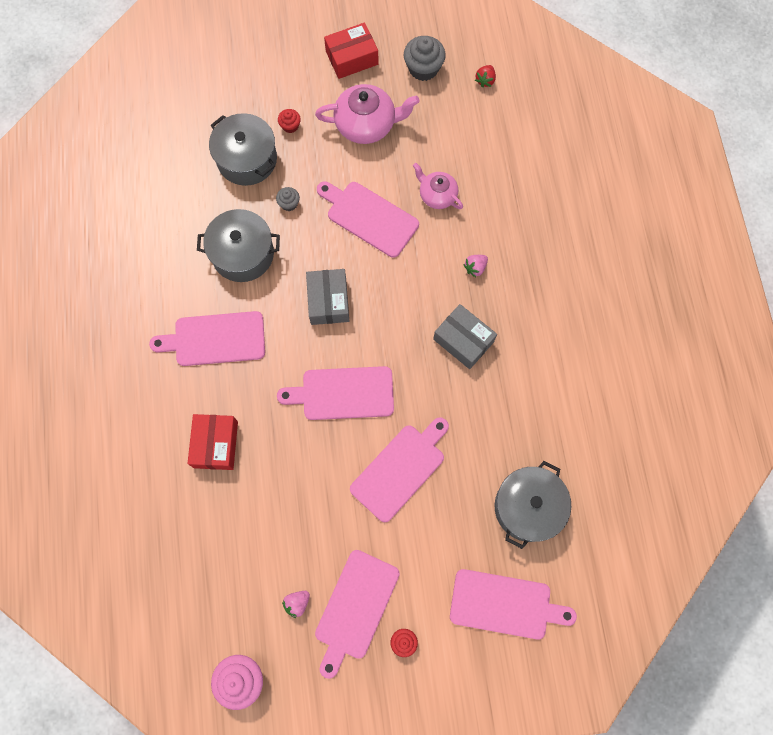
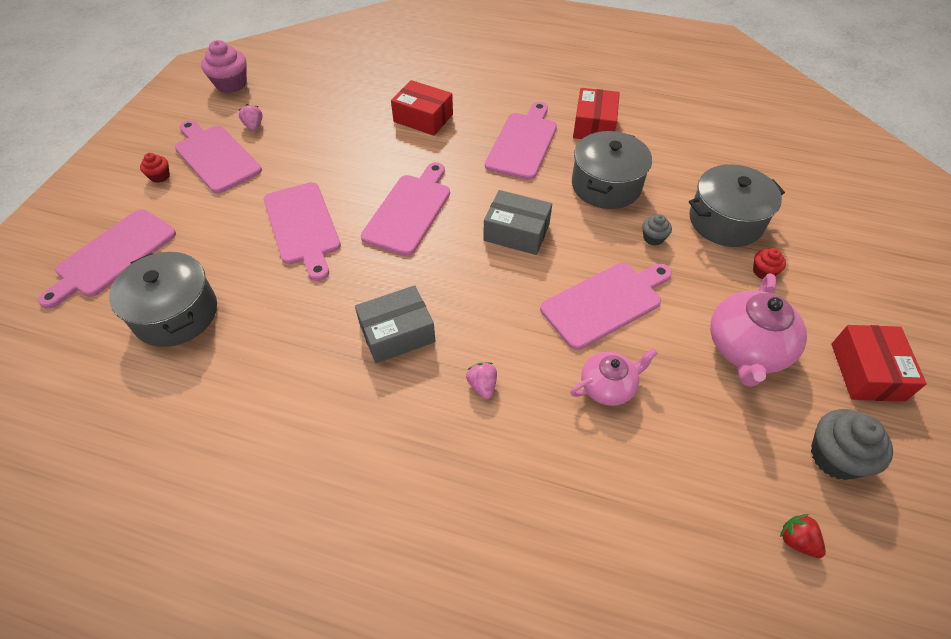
camera: 115 degrees right, 20 degrees down
none -> red box [573,88,620,139]

